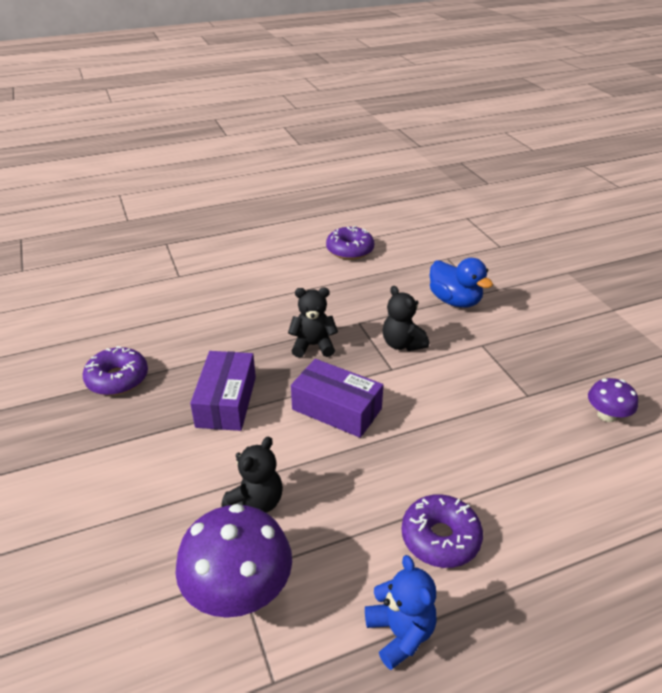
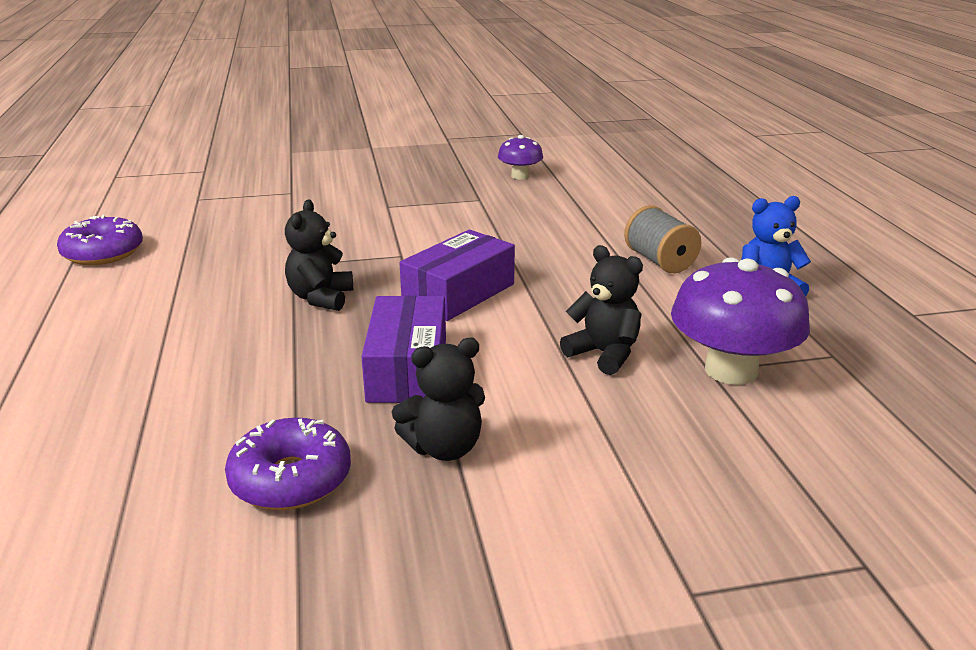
camera: 80 degrees left, 10 degrees down
purple box [190,351,256,431] -> purple box turned 75 degrees clockwise [361,295,446,403]
black teddy bear [383,286,429,351] -> black teddy bear moved to [392,337,485,461]
purple donut [401,494,483,568] -> grey spool [624,205,701,273]
blue duck [430,258,493,308] -> none

